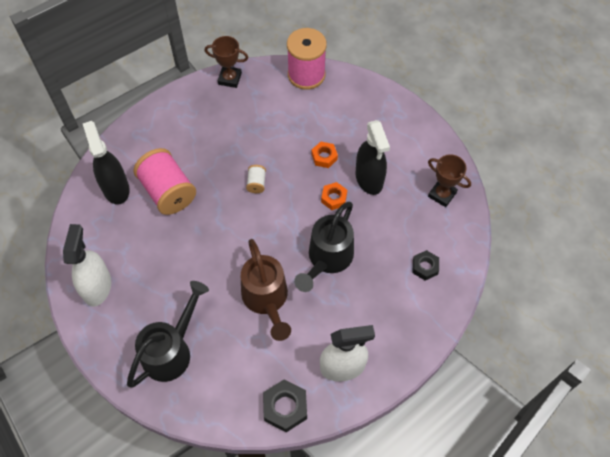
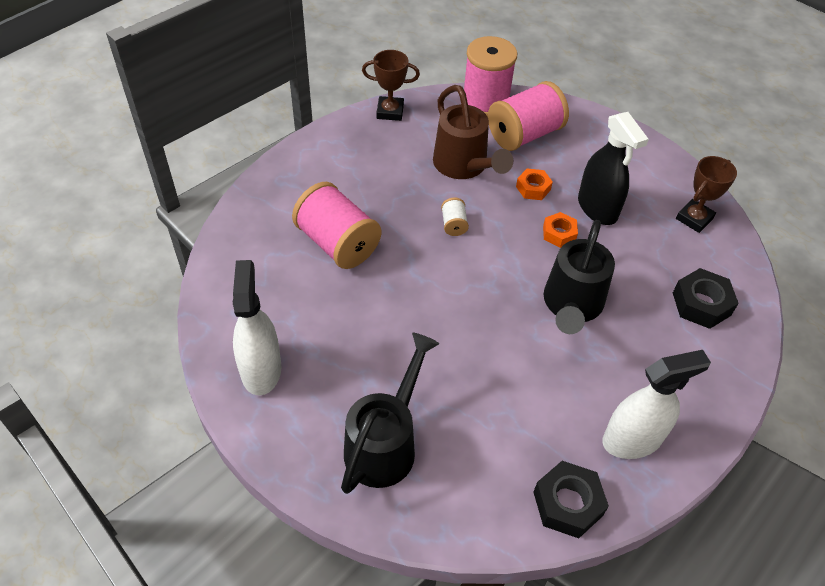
camera: 10 degrees left, 10 degrees down
black spray bottle [83,121,130,205] -> none
brown watering can [241,239,291,341] -> brown watering can moved to [433,85,513,179]
black nut [413,250,439,281] -> black nut [673,268,739,329], size x1.55
brown trophy [428,154,471,207] -> brown trophy turned 75 degrees counterclockwise [676,156,737,233]
none -> pink spool [488,81,569,151]

